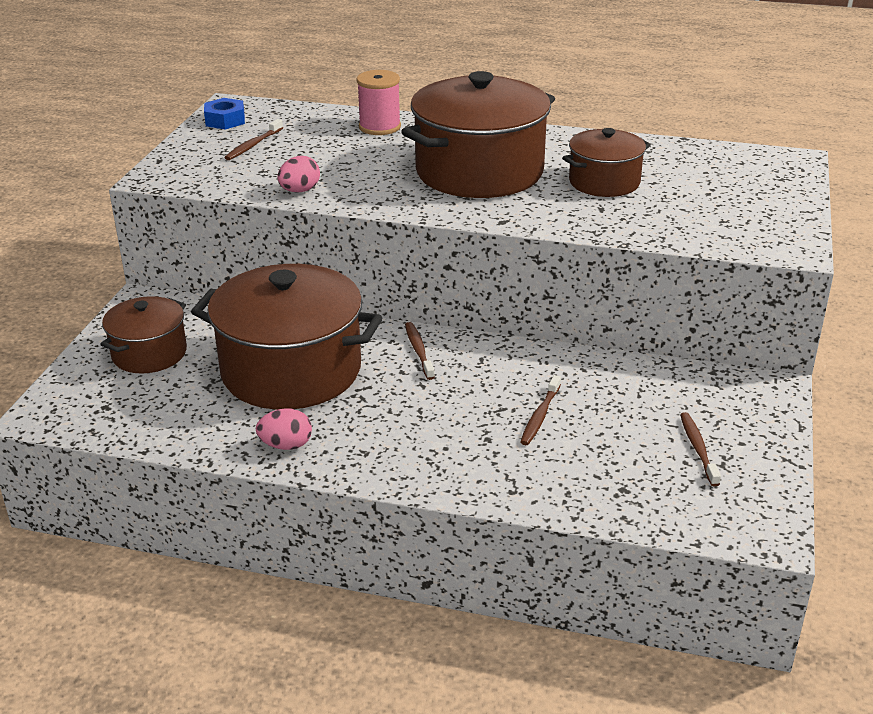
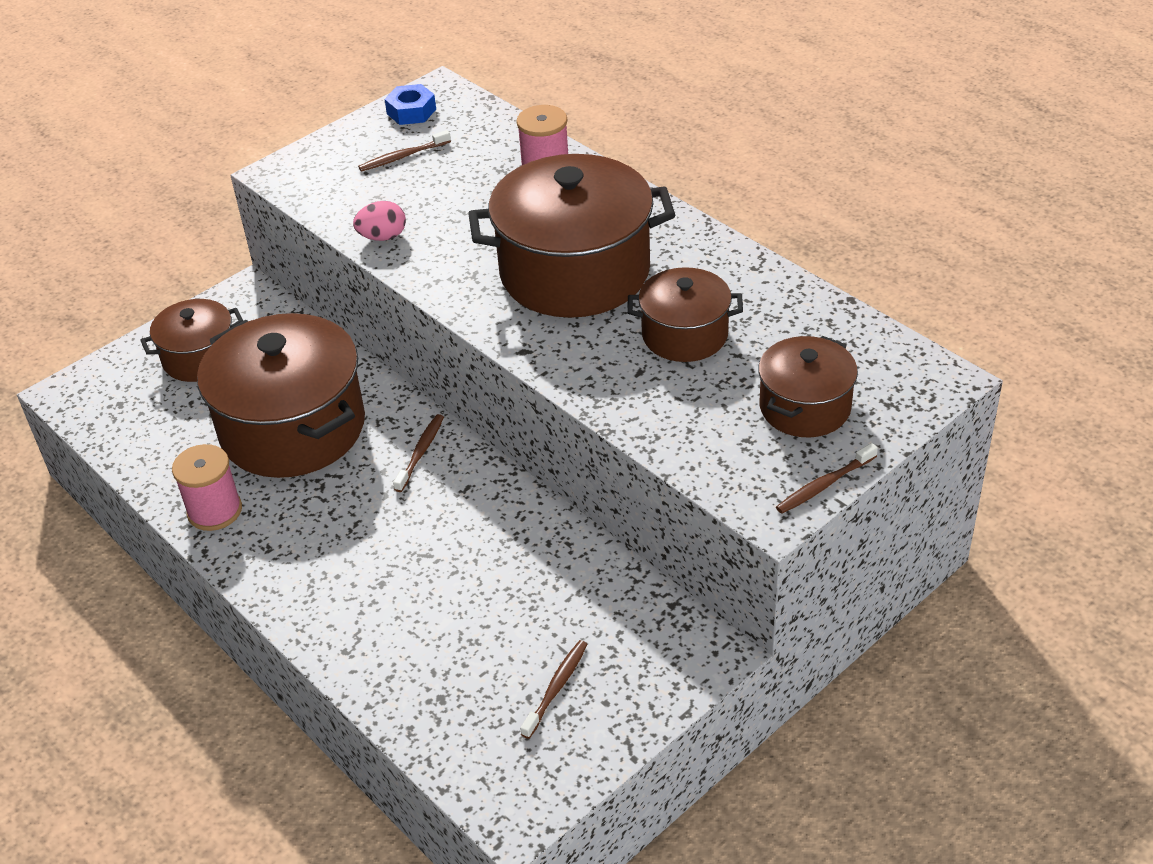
camera: 35 degrees right, 10 degrees up
pink egg [256,408,312,450] -> pink spool [172,444,242,531]
brown toothbrush [520,375,561,445] -> brown toothbrush moved to [776,443,878,514]
none -> brown pot [758,336,858,437]

